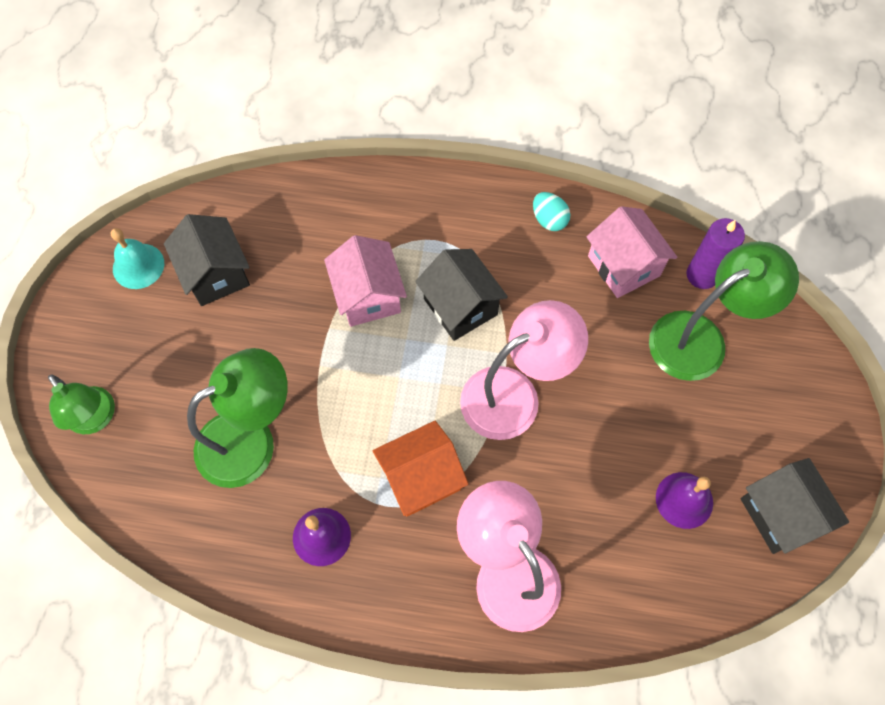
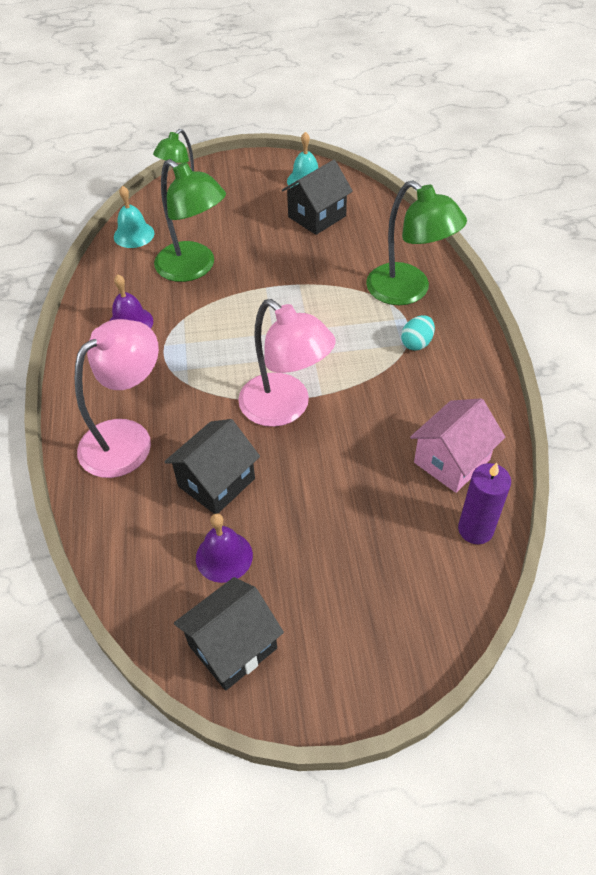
camera: 75 degrees right, 15 degrees down
pink house [324,235,407,327] -> none
orange house [373,421,468,517] -> none
black house [415,249,508,341] -> black house moved to [164,419,260,514]
turquoise egg [533,192,570,231] -> turquoise egg moved to [401,315,435,351]
green lamp [649,241,799,381] -> green lamp moved to [366,180,467,305]
none -> turquoise bell [114,186,154,248]

